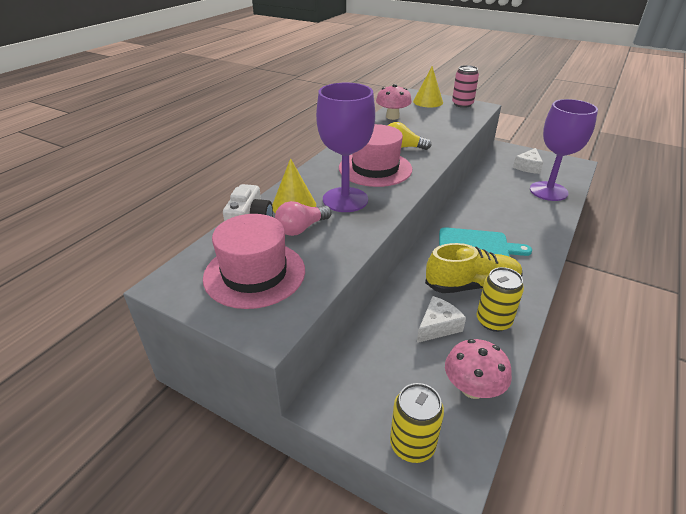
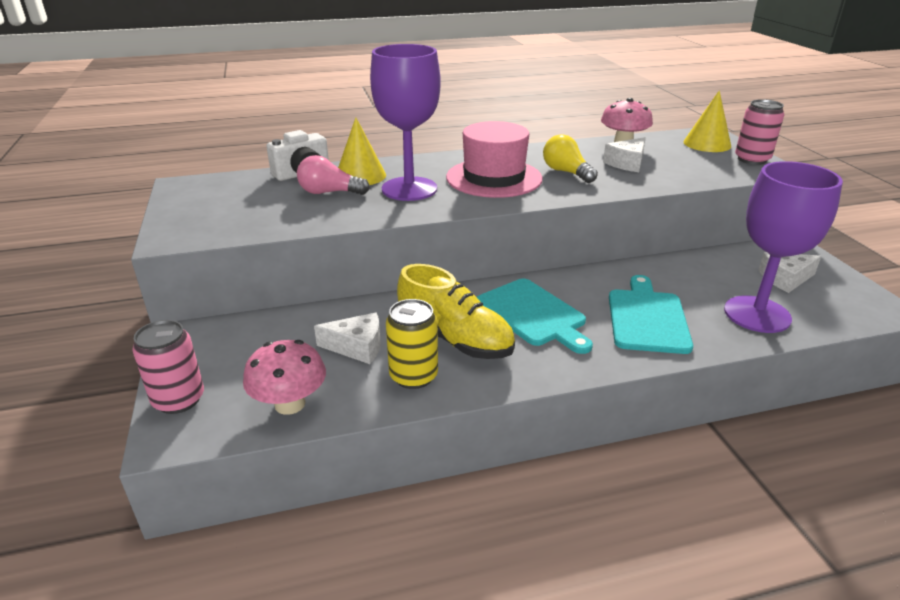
camera: 45 degrees right, 5 degrees down
pink hat [203,214,305,309] -> none
yellow can [390,383,444,463] -> pink can [132,320,204,414]
none -> white cheese [603,137,646,172]
none -> turquoise cutting board [609,275,693,354]

